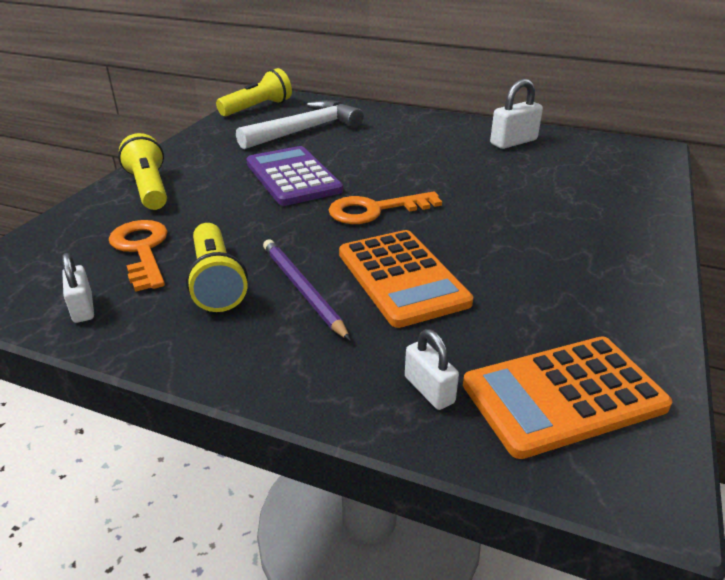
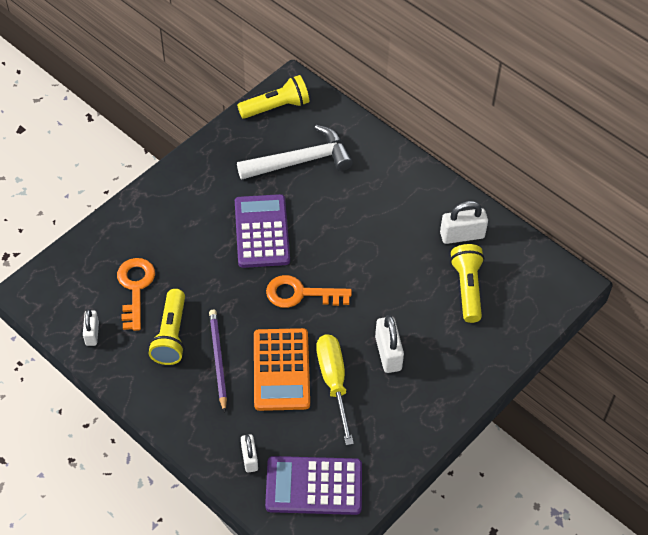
camera: 20 degrees right, 20 degrees up
yellow flashlight [118,133,167,210] -> yellow flashlight moved to [450,244,484,323]
orange calculator [463,336,672,459] -> purple calculator [265,456,362,515]
none -> yellow screwdriver [316,334,354,445]
none -> white padlock [375,315,404,373]

